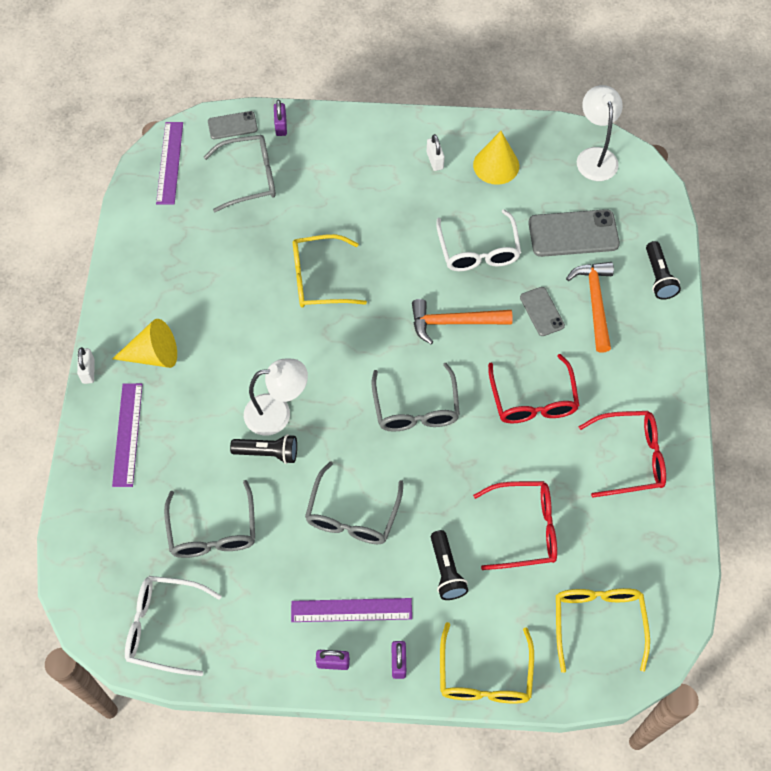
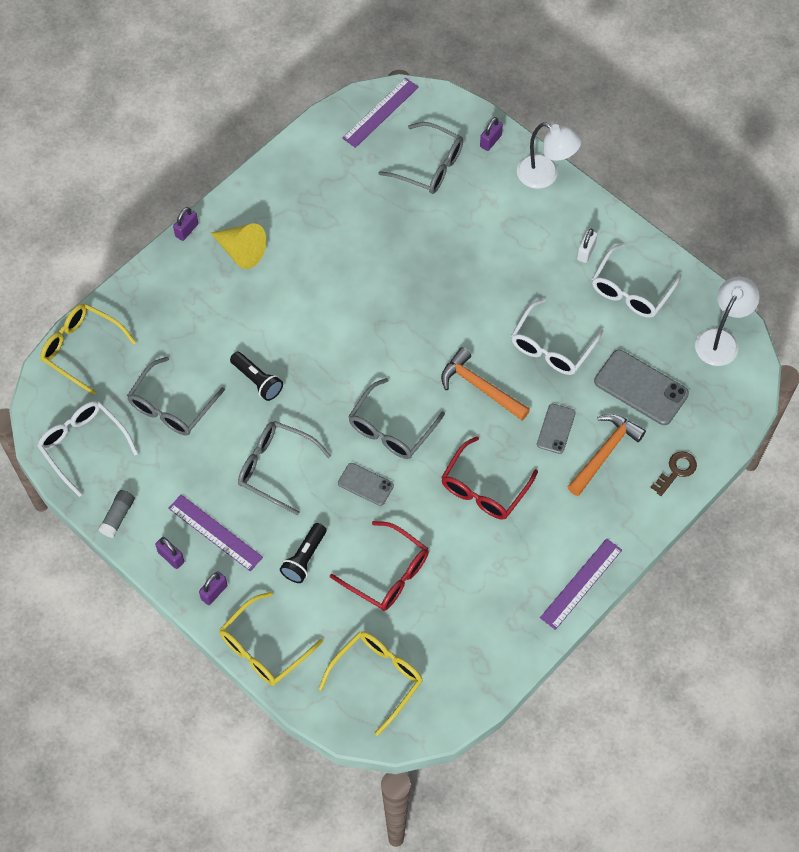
camera: 40 degrees right, 0 degrees up
white padlock [77,347,95,384] -> purple padlock [173,207,198,241]
purple ruler [112,383,143,487] -> purple ruler moved to [540,538,622,630]
grey phone [208,111,258,139] -> grey phone moved to [338,463,394,506]
white lamp [244,359,308,436] -> white lamp moved to [517,122,581,189]
yellow glasses [293,234,367,307] -> yellow glasses moved to [40,304,136,395]
grey glasses [305,461,403,544] -> grey glasses turned 60 degrees clockwise [238,421,331,515]
yellow cone [473,131,519,185] -> white glasses [592,244,682,318]
red glasses [579,411,666,498] -> none
black flashlight [646,241,681,300] -> brown key [650,451,697,496]
none -> grey glue stick [98,490,135,538]

